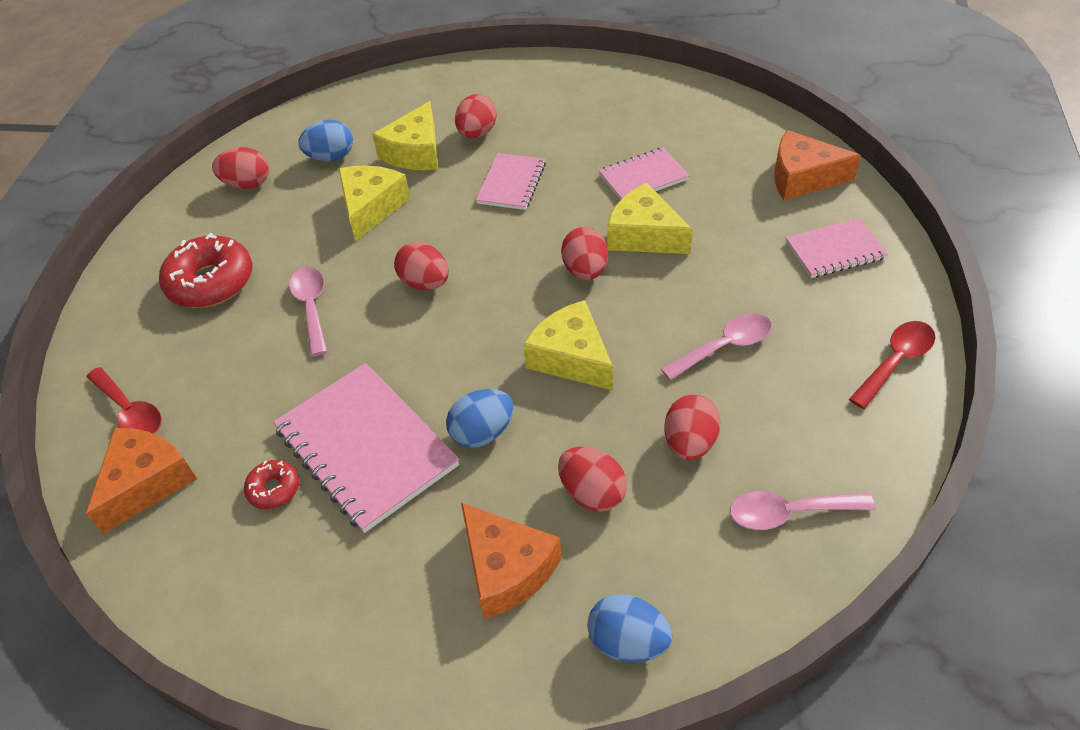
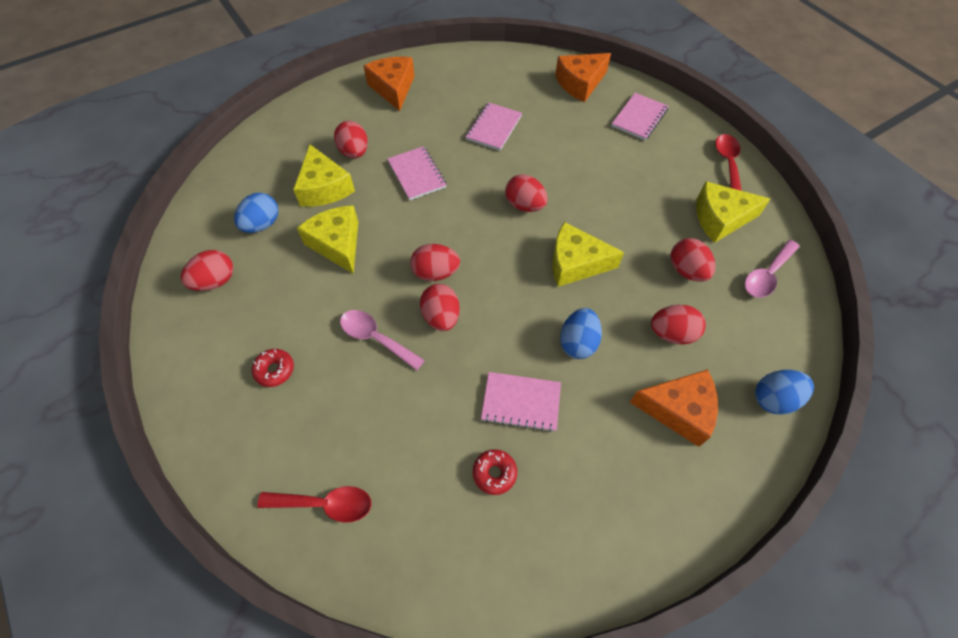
camera: 45 degrees left, 10 degrees up
orange cheese [86,428,197,534] -> orange cheese moved to [364,57,415,111]
red donut [159,233,252,308] -> red donut [252,349,294,387], size x0.50
pink notebook [273,363,459,533] -> pink notebook [481,372,561,432], size x0.57
yellow cheese [607,183,693,254] -> yellow cheese moved to [696,181,770,243]
pink spoon [661,313,772,380] -> none
none -> red egg [420,284,460,331]

